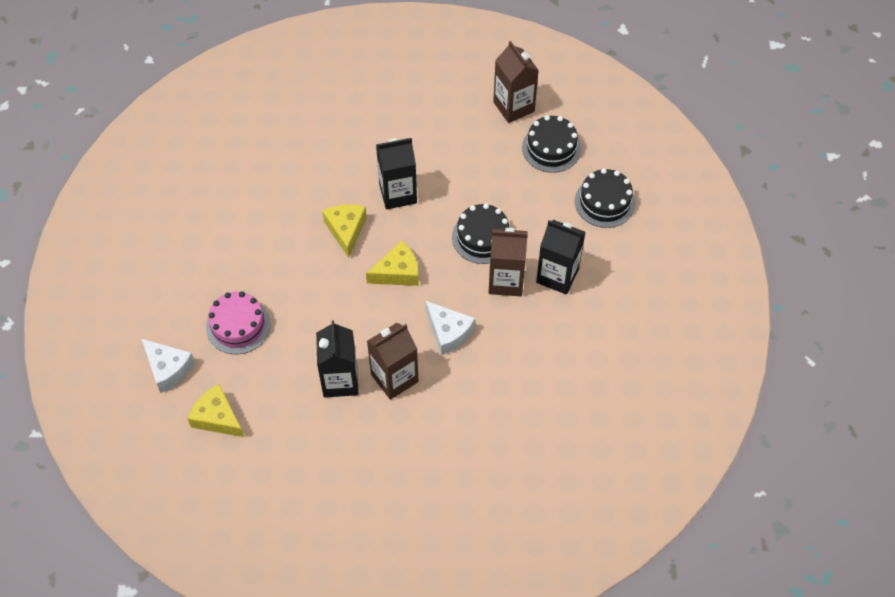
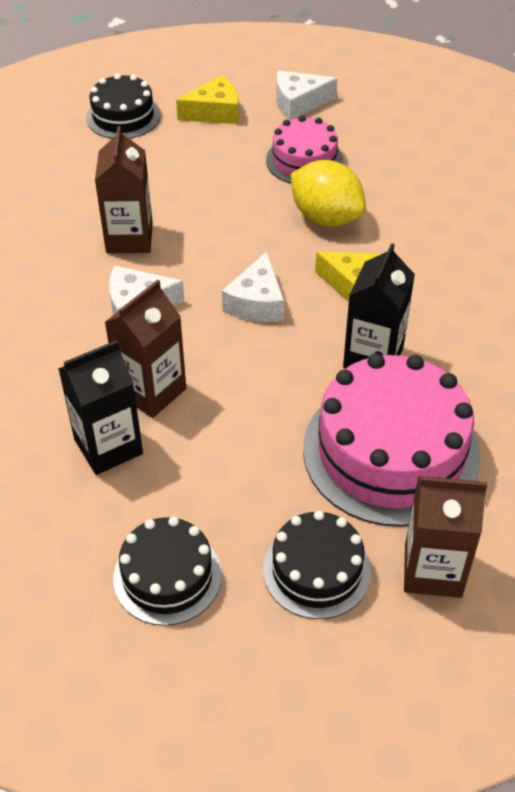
camera: 125 degrees right, 10 degrees down
black carton [316,320,359,397] -> none
yellow cheese [366,241,419,286] -> white cheese [222,251,284,322]
black cake [452,203,511,264] -> black cake moved to [86,73,160,139]
none -> yellow lemon [291,160,366,227]
none -> pink cake [303,353,481,527]

